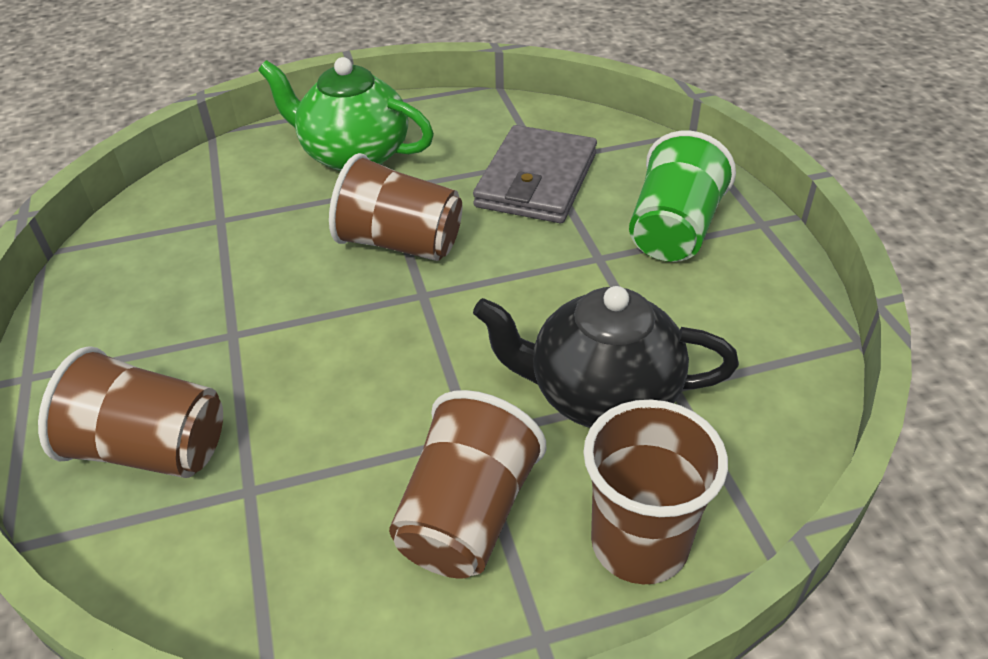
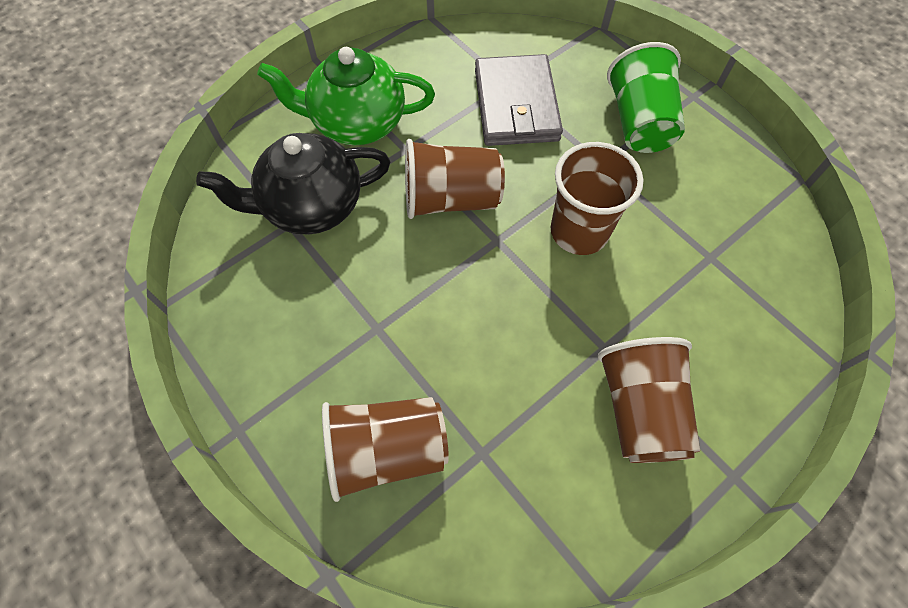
camera: 25 degrees left, 20 degrees up
black teapot [473,286,739,428] -> black teapot moved to [196,133,390,234]
brown cup [583,400,728,584] -> brown cup moved to [551,142,643,255]

